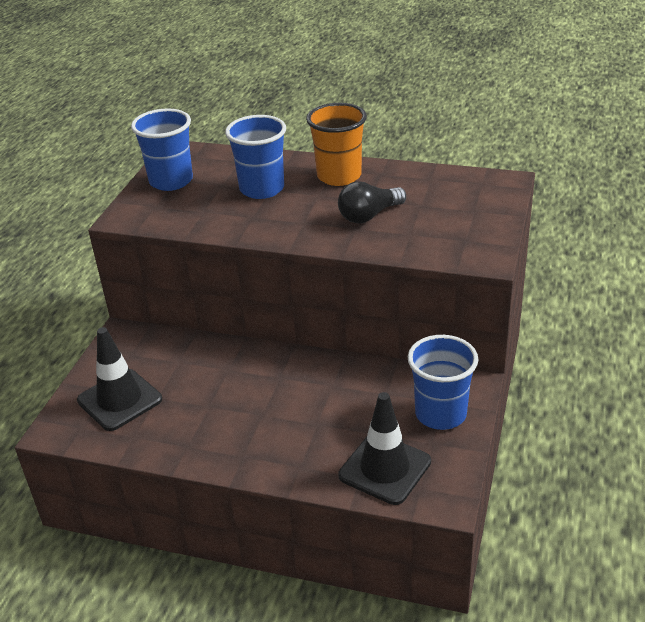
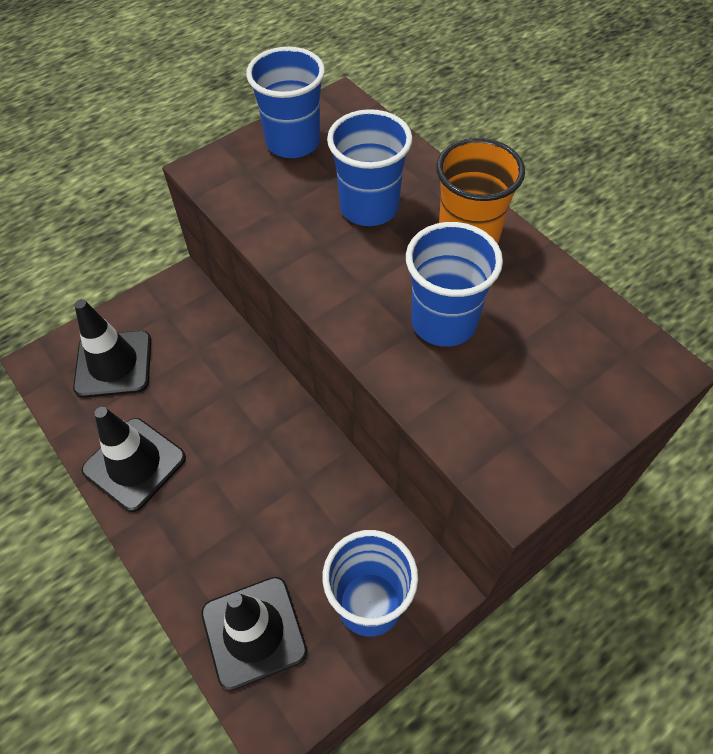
camera: 35 degrees right, 20 degrees up
black light bulb [338,181,406,223] -> blue cup [406,222,503,347]
none -> black traffic cone [82,407,186,512]

